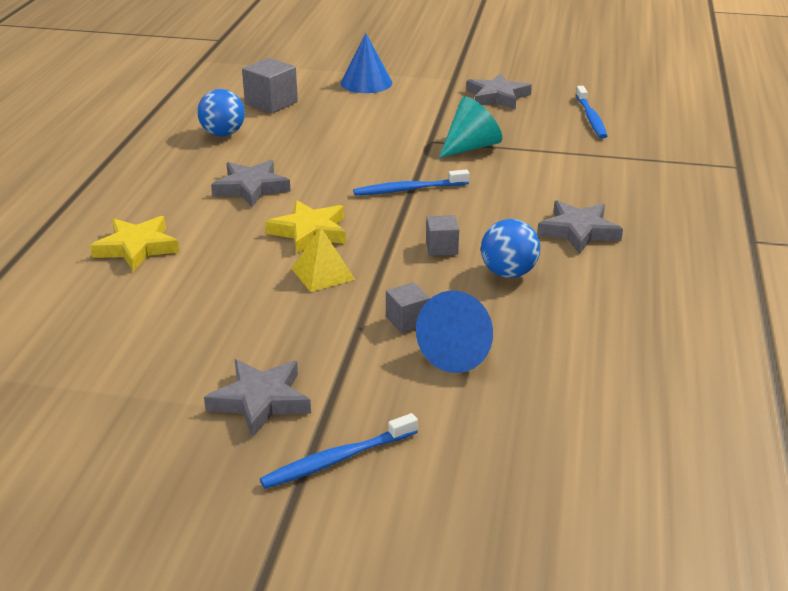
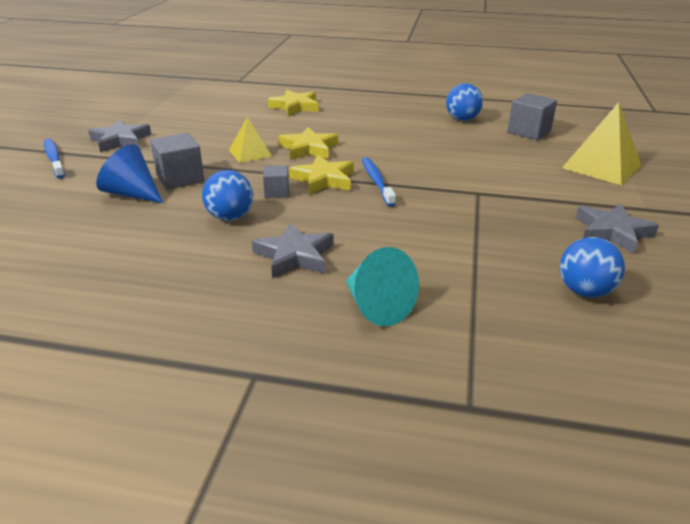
camera: 90 degrees right, 0 degrees up
grey star [211,160,291,207] -> none
blue cone [341,33,392,93] -> yellow pyramid [562,102,641,185]
grey cube [386,282,430,333] -> grey cube [150,133,204,190], size x1.67
turquoise cone [439,97,502,158] -> turquoise cone moved to [346,247,419,326]
blue toothbrush [576,86,607,139] -> blue ball [560,237,625,298]
none -> yellow star [289,155,354,194]

